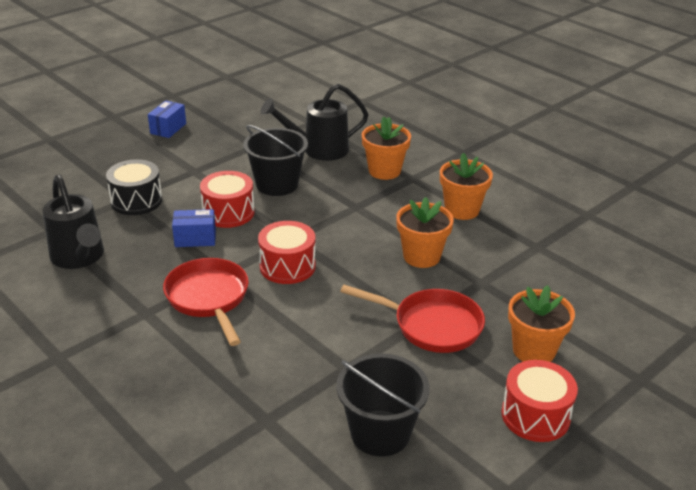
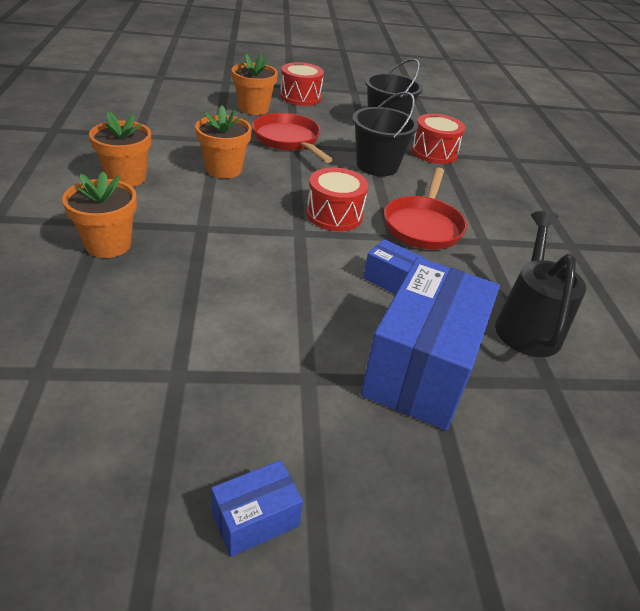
camera: 145 degrees left, 5 degrees up
black drum [106,159,163,215] -> blue box [361,257,500,430]
red drum [200,171,255,228] -> red drum moved to [411,114,465,164]
black bucket [243,125,308,196] -> black bucket moved to [352,92,418,176]
black watering can [261,84,369,161] -> none

